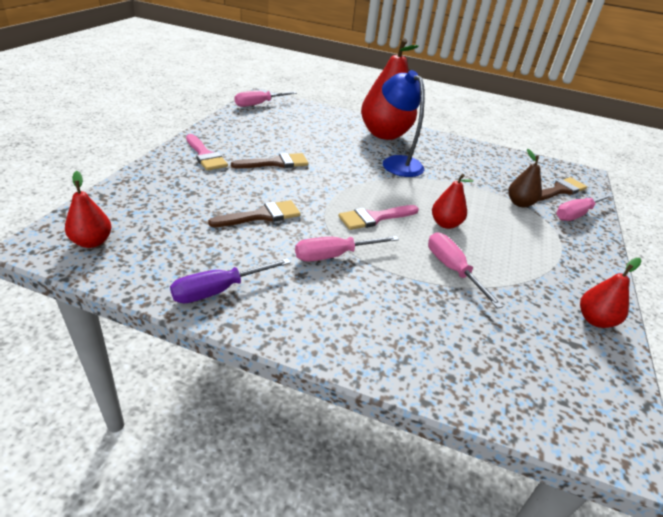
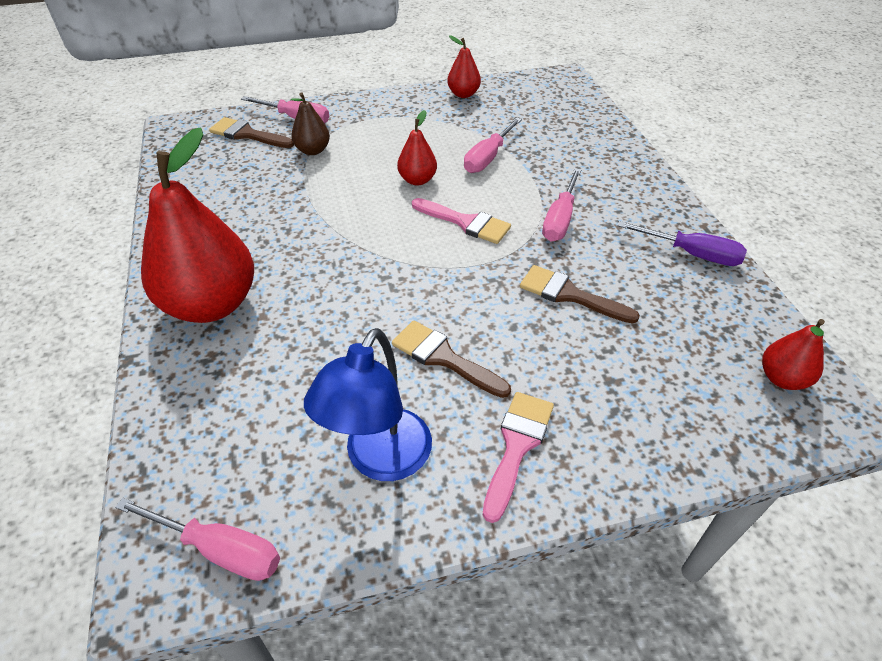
camera: 120 degrees left, 10 degrees up
pink screwdriver [295,236,399,261] -> pink screwdriver turned 75 degrees clockwise [542,168,581,241]
blue lamp [382,70,425,177] -> blue lamp moved to [304,328,432,481]

